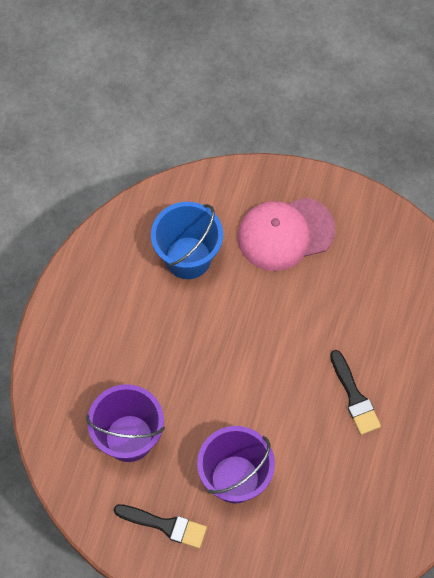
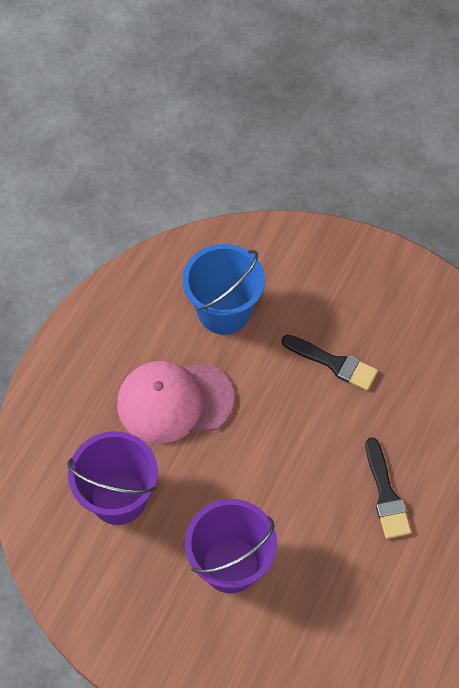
camera: 10 degrees right, 5 degrees down
black brush [114,504,207,548] -> black brush moved to [282,335,378,390]
pink cap [237,197,335,271] -> pink cap moved to [117,361,234,444]

